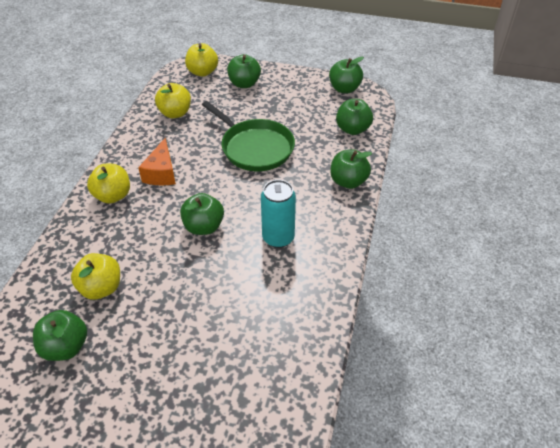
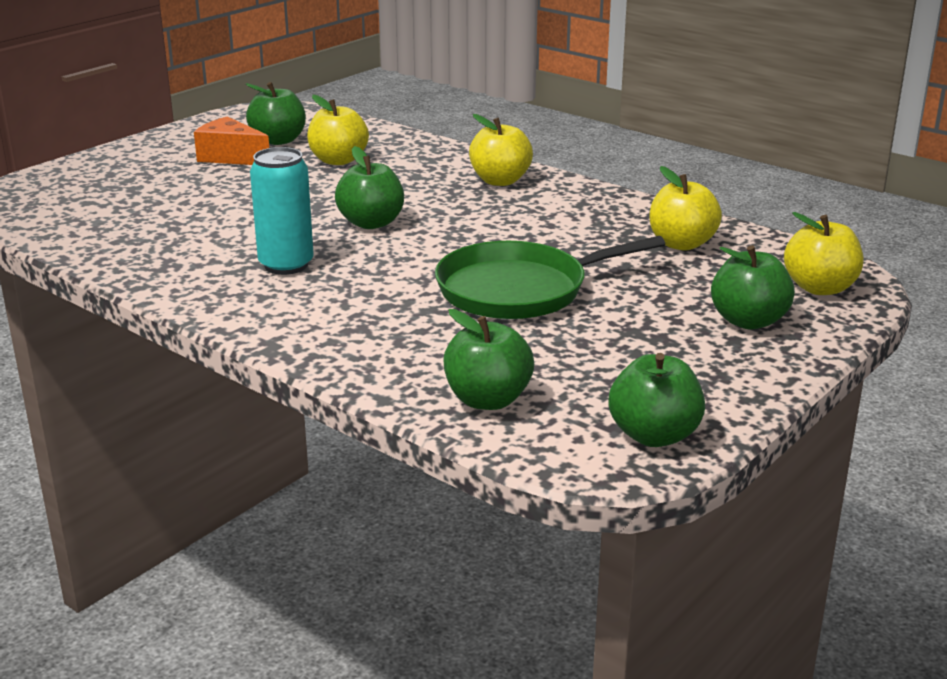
camera: 115 degrees right, 20 degrees down
orange cheese [138,138,176,185] -> orange cheese moved to [194,117,269,165]
green apple [331,149,372,189] -> none

